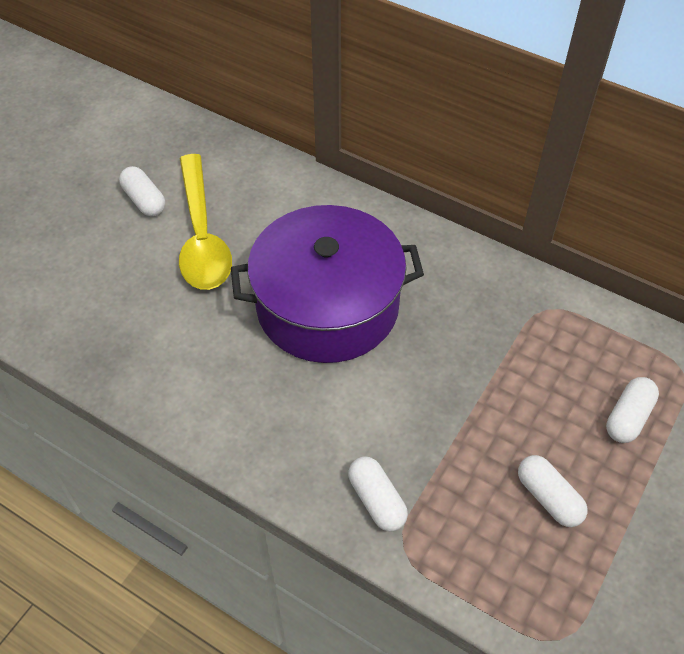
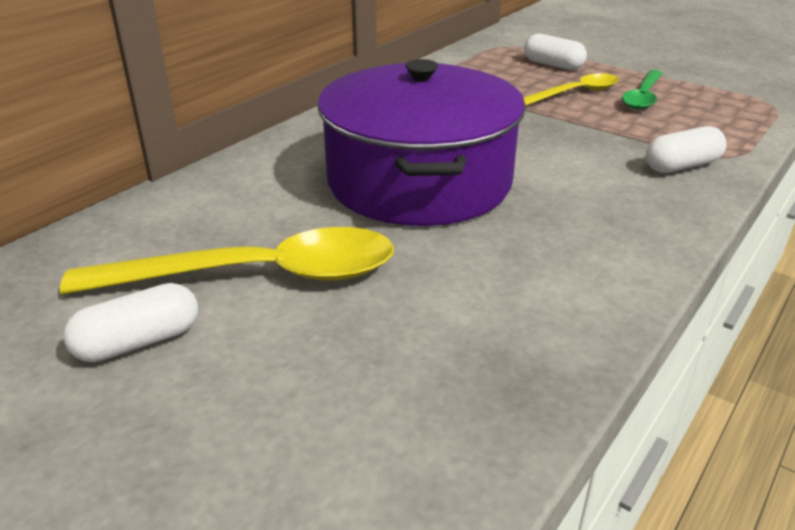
camera: 85 degrees left, 20 degrees down
white capsule [518,455,588,527] -> green spoon [622,70,663,110]
none -> yellow spoon [523,73,619,106]

